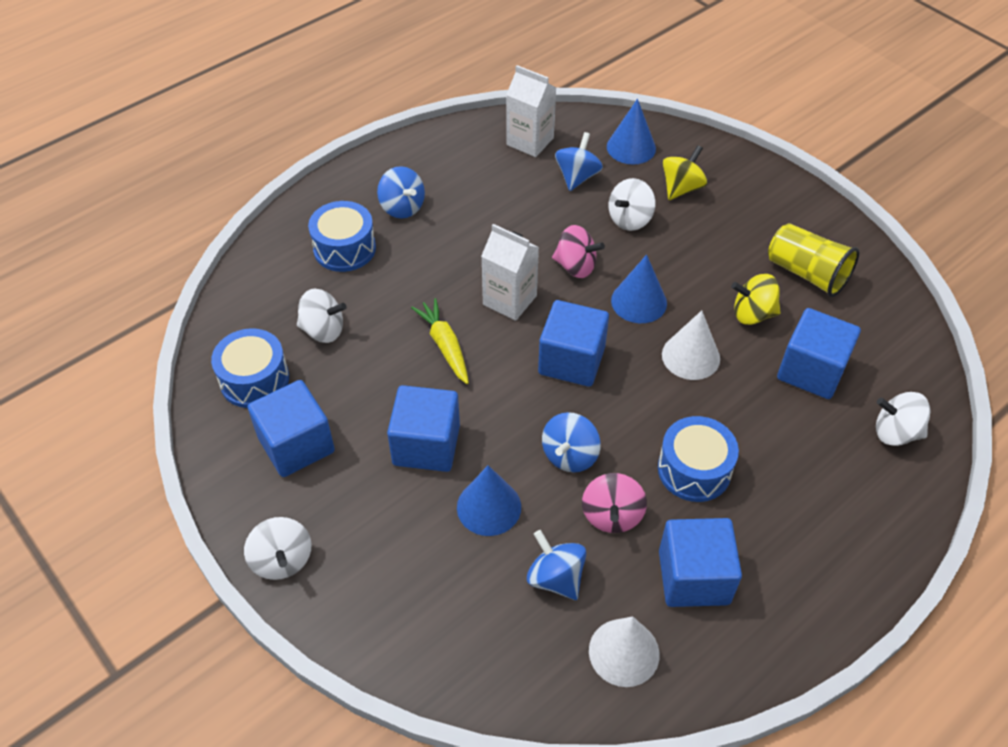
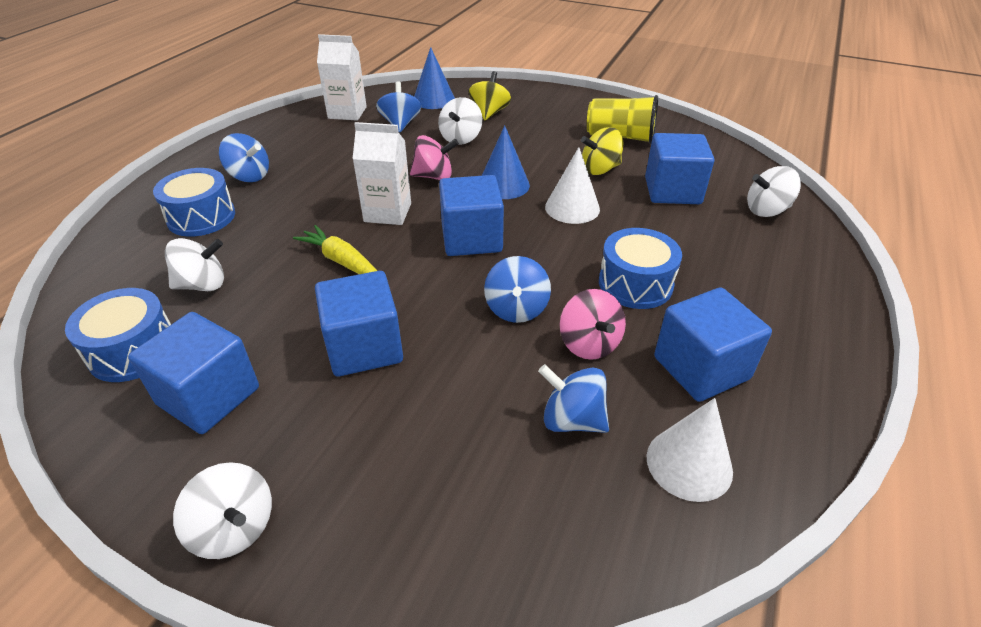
camera: 25 degrees left, 10 degrees down
blue cone [457,465,521,536] -> none

